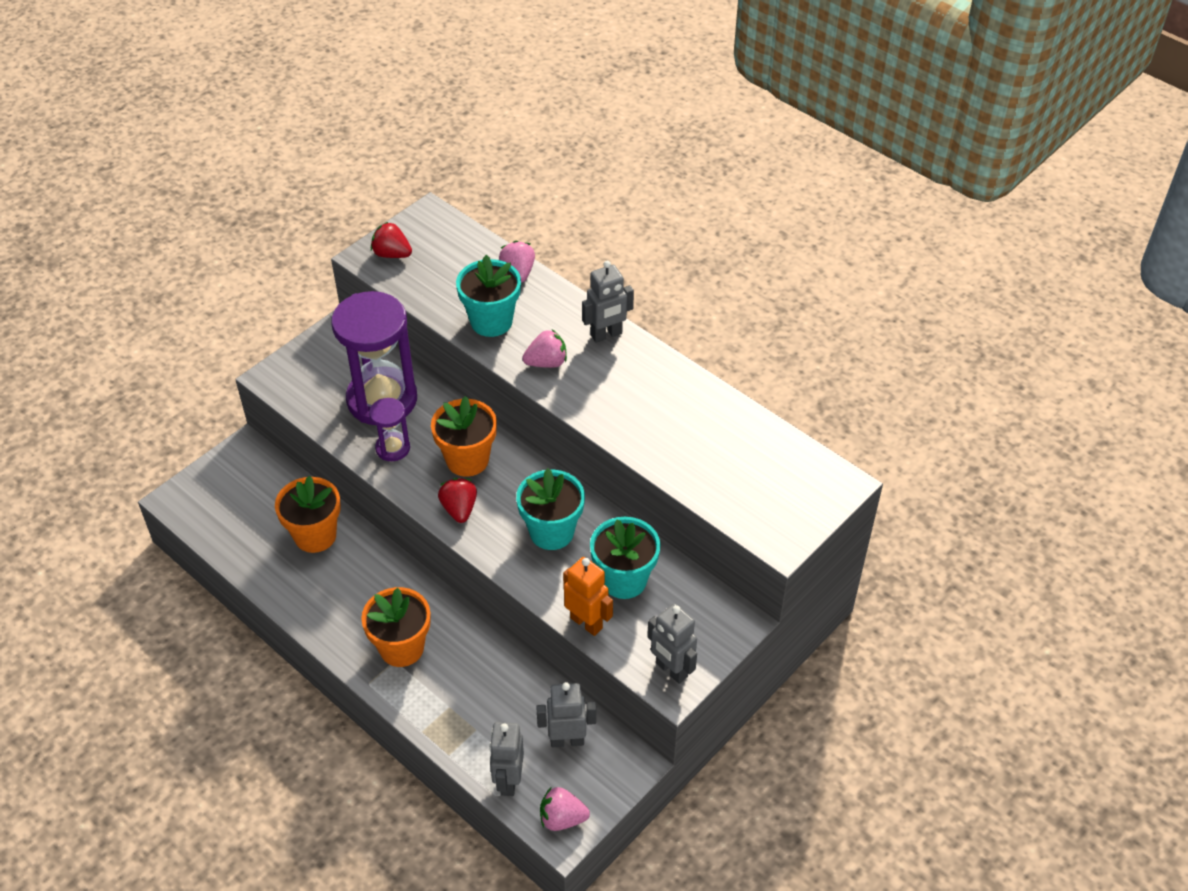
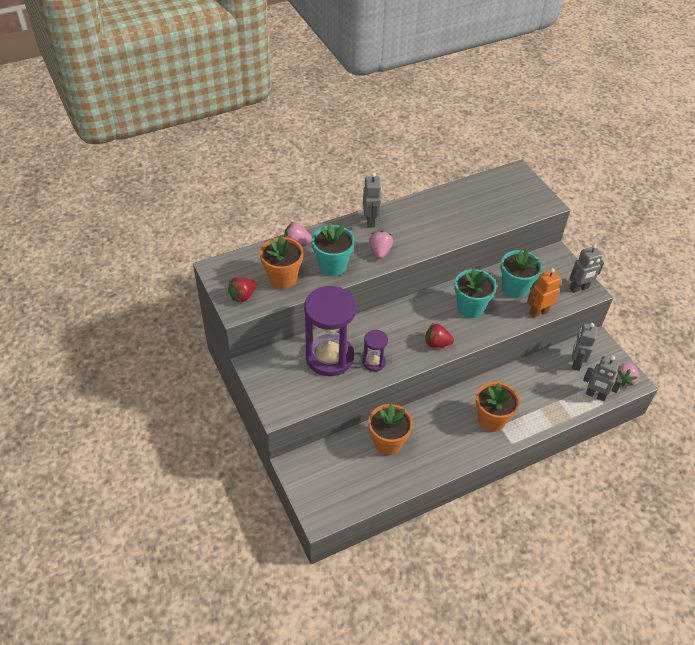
camera: 70 degrees left, 0 degrees up
orange flower pot [431,396,497,477] -> orange flower pot moved to [260,235,303,289]

